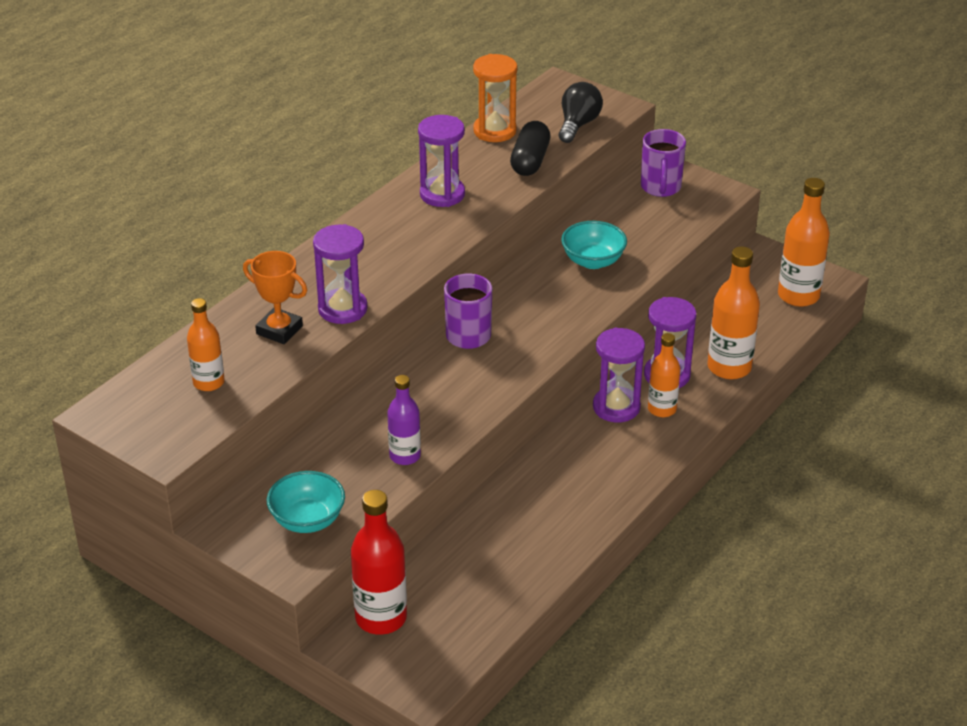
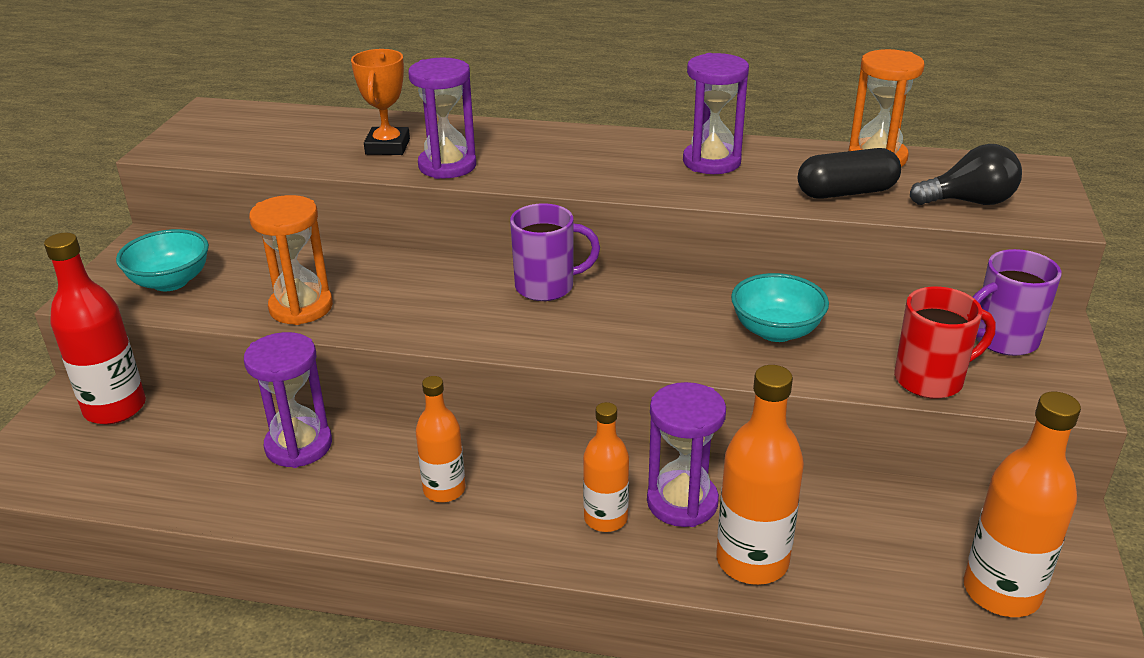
camera: 65 degrees right, 5 degrees down
orange bottle [187,298,225,391] -> orange bottle moved to [416,376,465,502]
purple bottle [387,375,421,465] -> orange hourglass [249,195,333,325]
purple hourglass [593,327,645,423] -> purple hourglass moved to [244,332,332,468]
none -> red mug [894,286,996,399]

